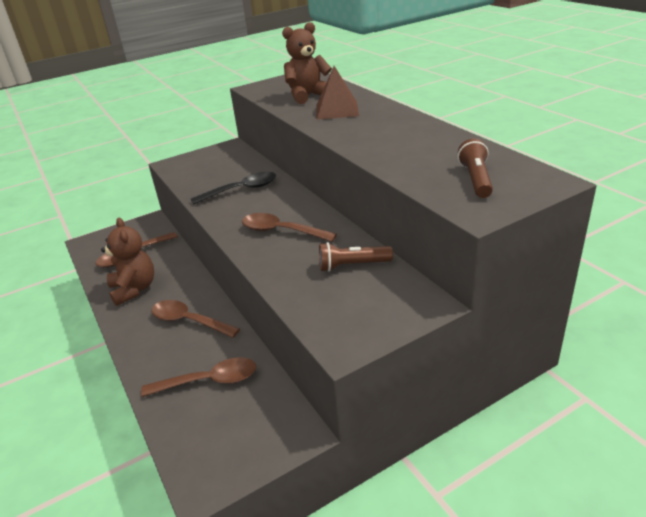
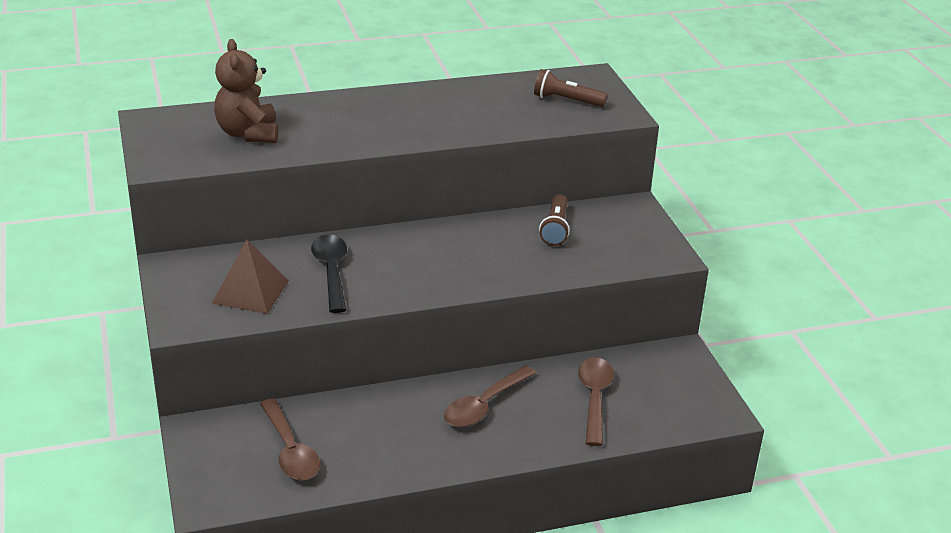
camera: 80 degrees left, 0 degrees up
brown teddy bear [101,218,154,306] -> none
brown spoon [242,213,337,242] -> none
brown pyramid [317,66,359,120] -> brown pyramid moved to [212,240,289,314]

